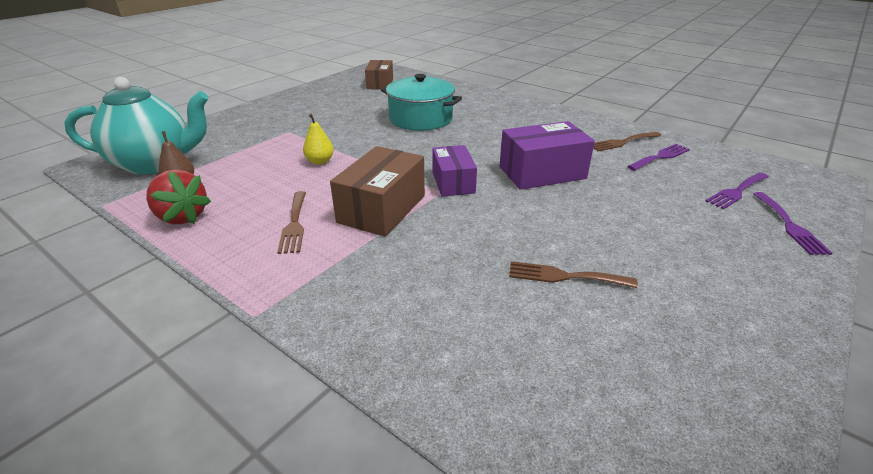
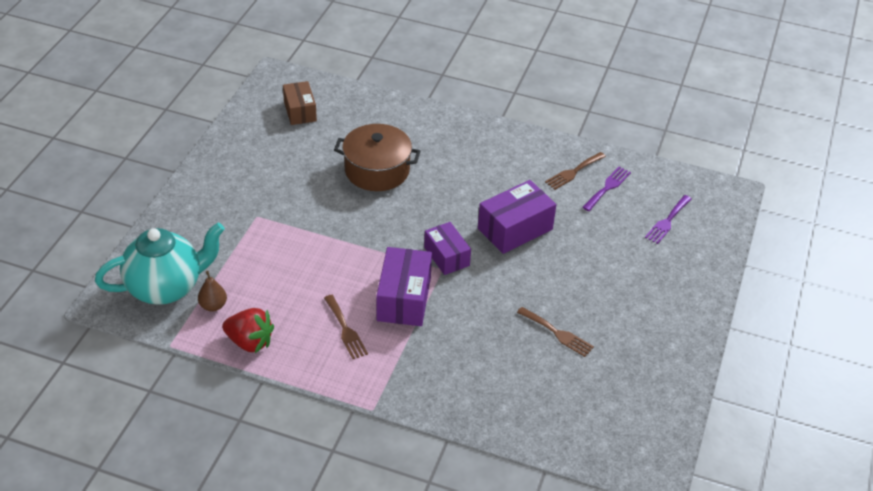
camera: 20 degrees left, 10 degrees up
yellow pear [303,114,334,165] -> none
brown box [330,146,425,237] -> purple box [376,247,432,326]
turquoise pot [381,74,462,131] -> brown pot [334,124,420,191]
brown fork [509,261,638,288] -> brown fork turned 135 degrees counterclockwise [517,307,594,357]
purple fork [753,192,833,255] -> none

